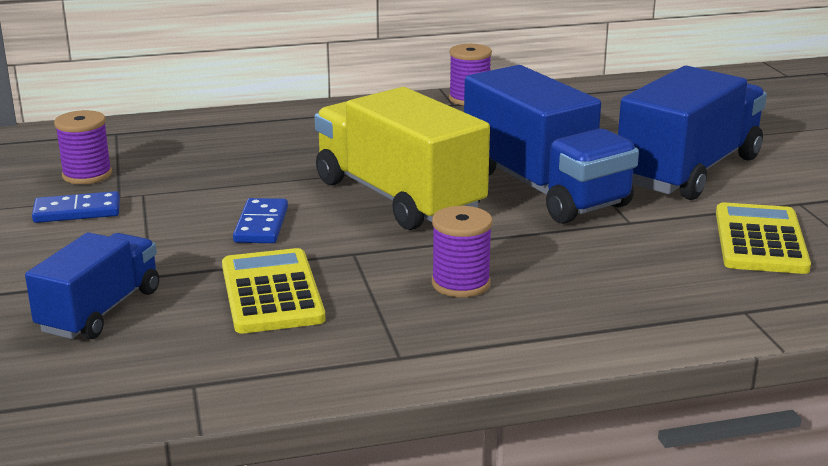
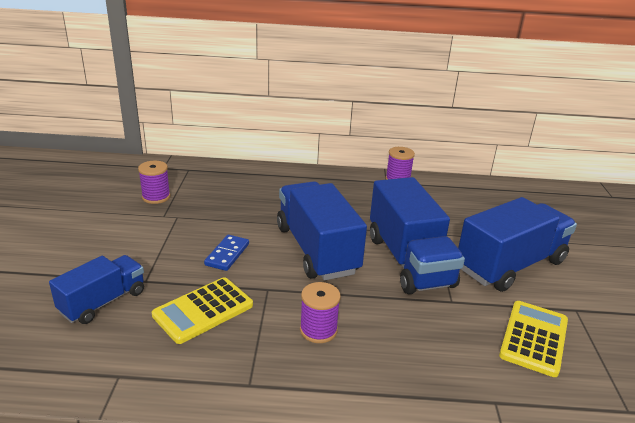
camera: 15 degrees right, 5 degrees up
blue domino [32,191,120,223] -> none
yellow calculator [222,248,325,333] -> yellow calculator turned 135 degrees counterclockwise [152,277,253,344]
yellow truck [315,87,490,230] -> blue truck [277,181,367,280]

